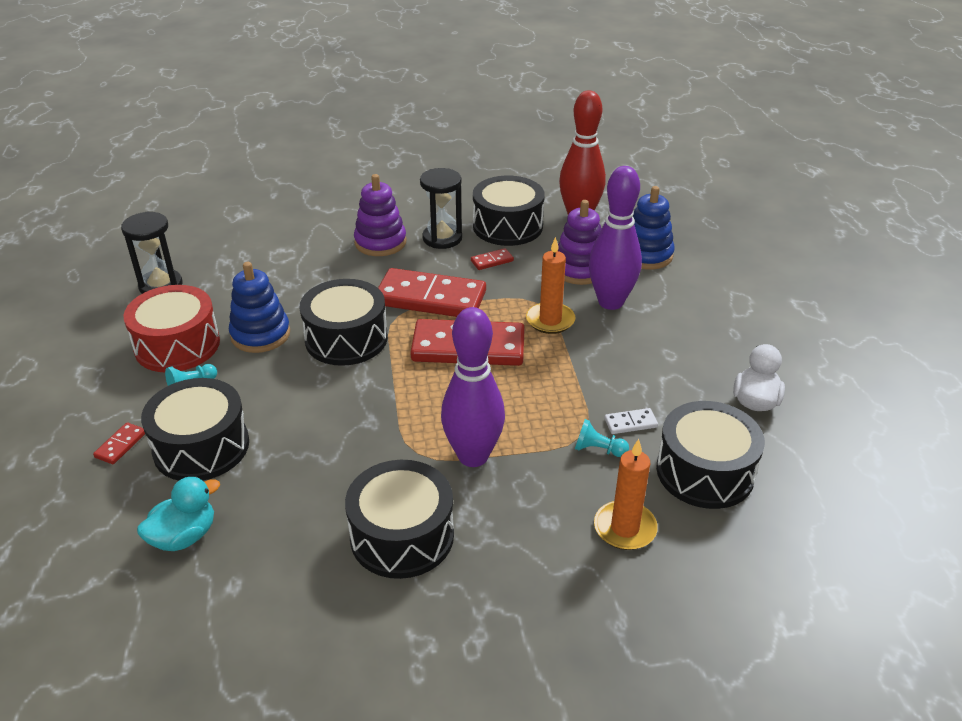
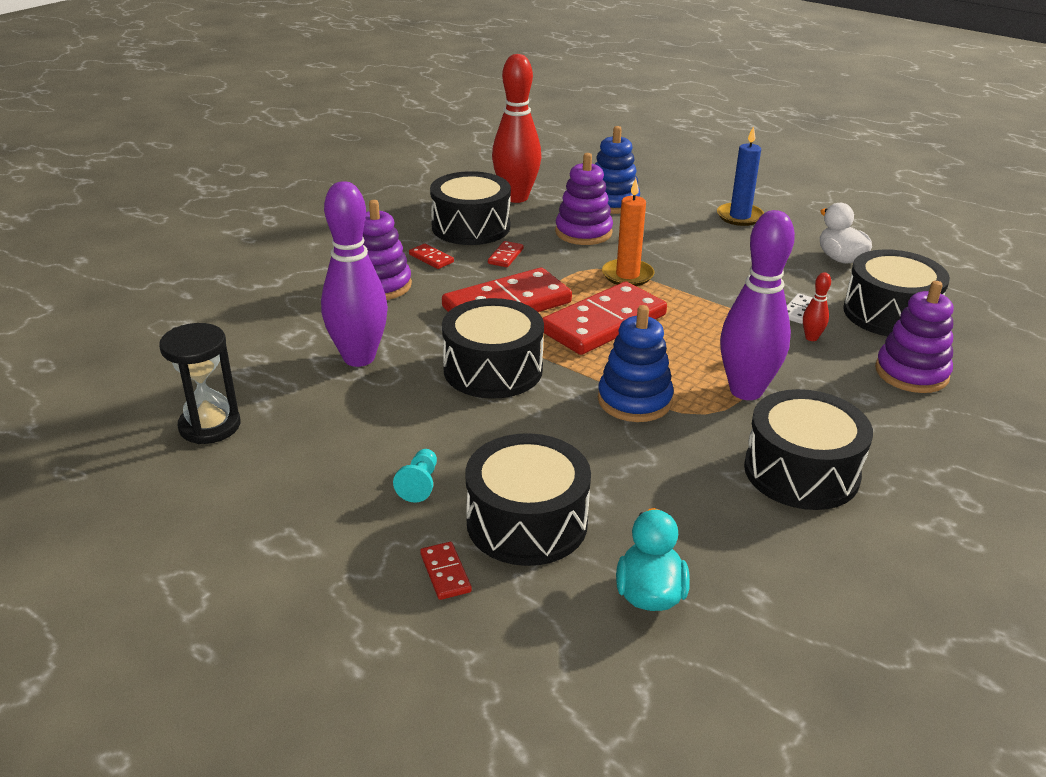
camera: 45 degrees left, 5 degrees down
red drum [124,285,220,372] -> none
blue stacking toy [229,262,290,353] -> blue stacking toy moved to [598,305,674,422]
black hourglass [420,168,462,249] -> red domino [409,244,454,269]
turquoise pawn [575,419,629,457] -> red bowling pin [803,272,831,341]
purple bowling pin [589,166,642,310] -> purple bowling pin moved to [321,181,388,367]
orange candle [594,439,658,550] -> purple stacking toy [875,281,953,393]
none -> blue candle [717,126,764,226]

